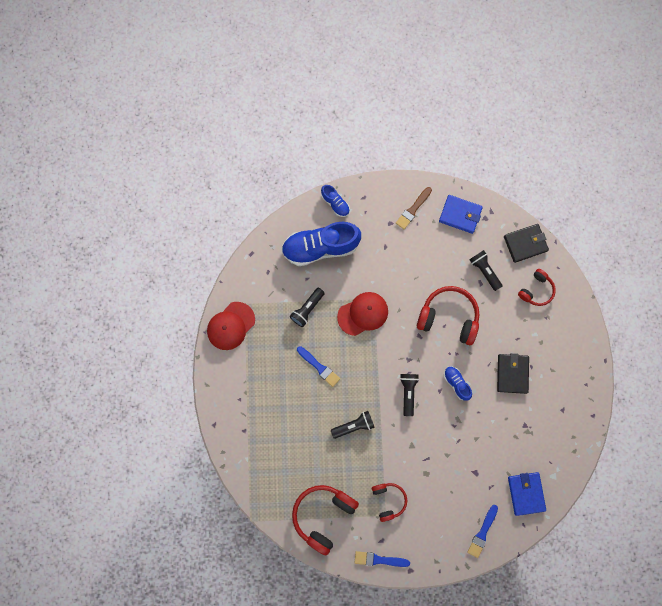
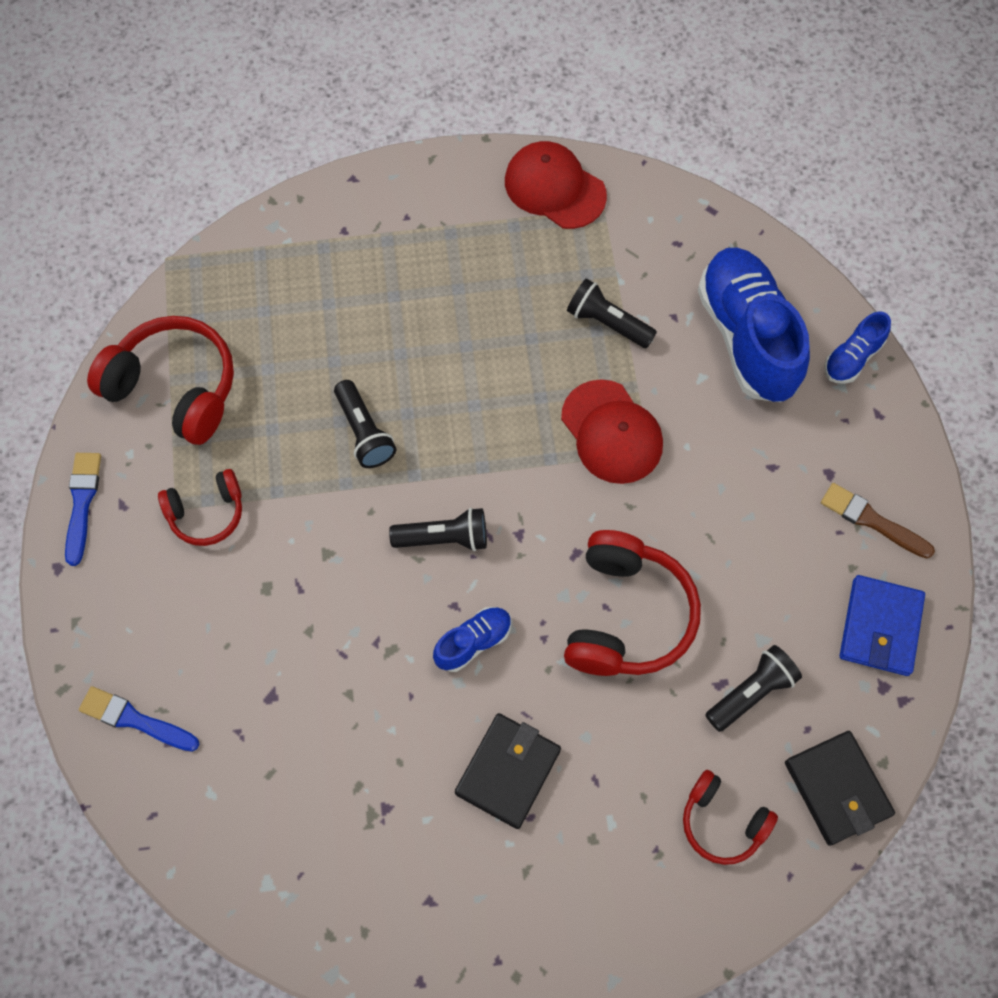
camera: 85 degrees right, 10 degrees down
blue brush [297,346,340,387] -> none
black wallet [497,353,529,394] -> black wallet turned 60 degrees counterclockwise [455,713,561,829]
blue wallet [508,472,546,516] -> none

